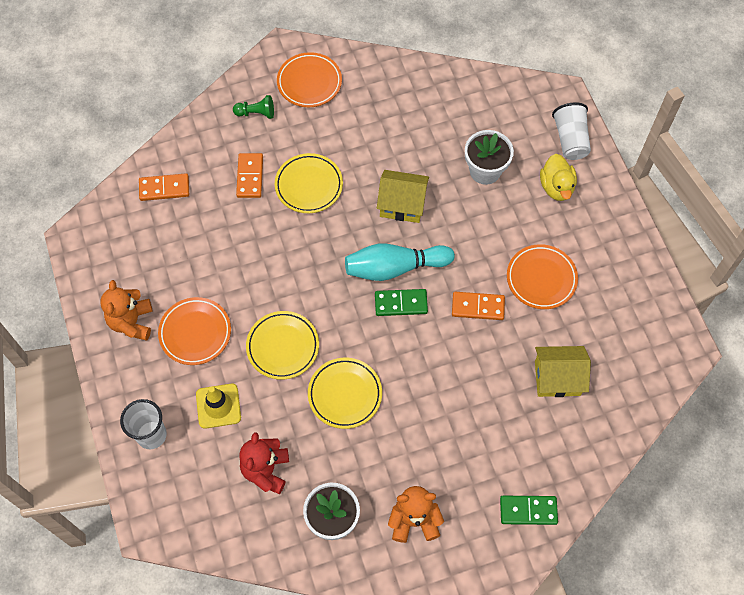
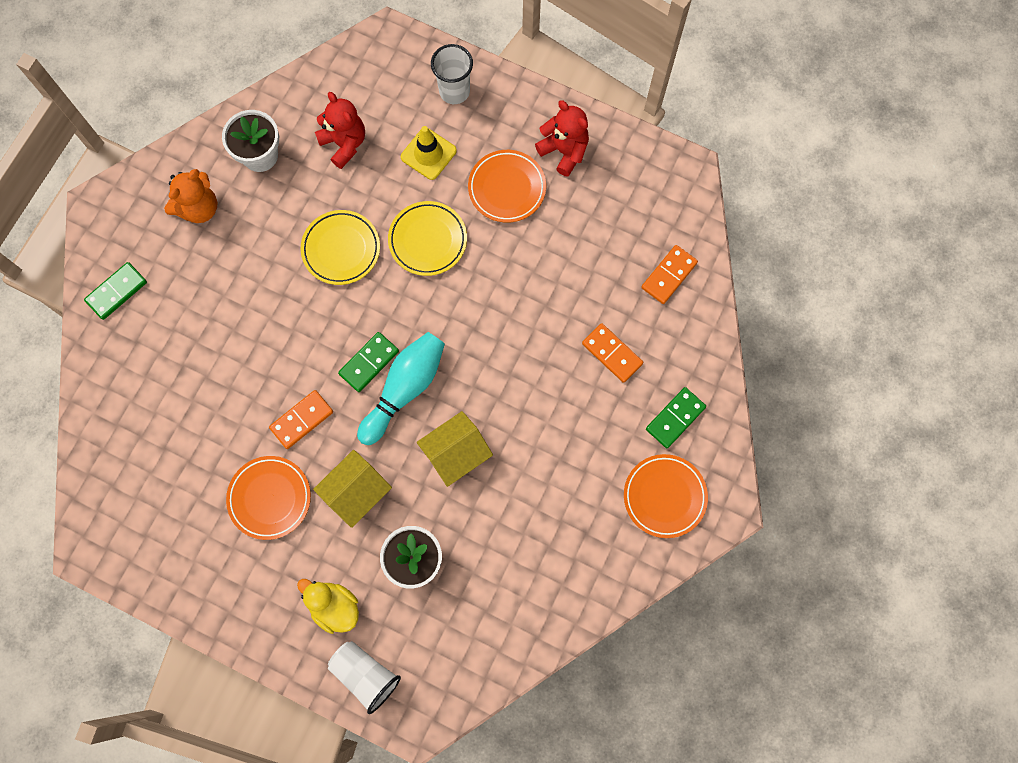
camera: 135 degrees right, 10 degrees up
orange teddy bear [100,280,153,341] -> red teddy bear [535,100,589,177]
green pawn [233,95,274,119] -> green domino [646,387,706,448]
yellow plate [275,153,343,213] -> none
yellow house [535,346,591,397] -> yellow house moved to [313,450,392,528]

